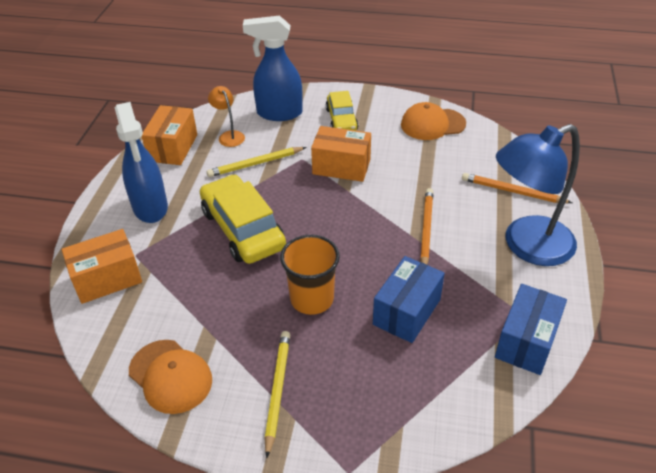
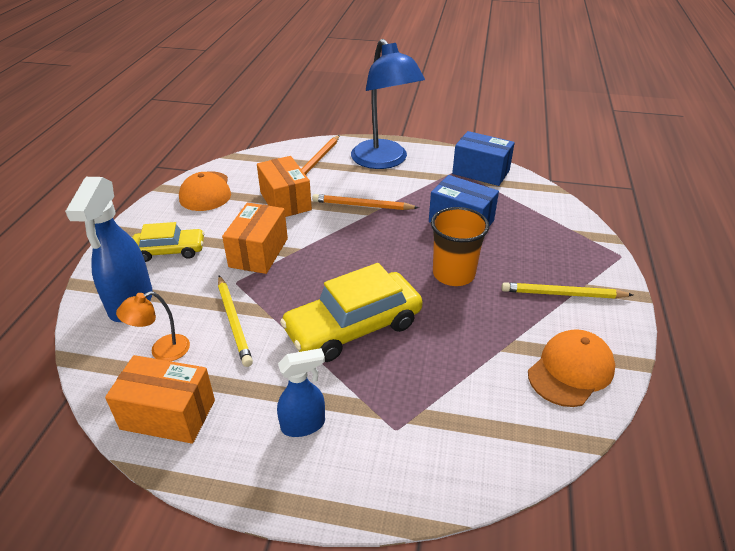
camera: 90 degrees left, 5 degrees down
orange box [62,229,142,304] -> orange box moved to [257,156,312,217]
blue spray bottle [115,102,168,223] -> blue spray bottle [277,348,325,437], size x0.59

